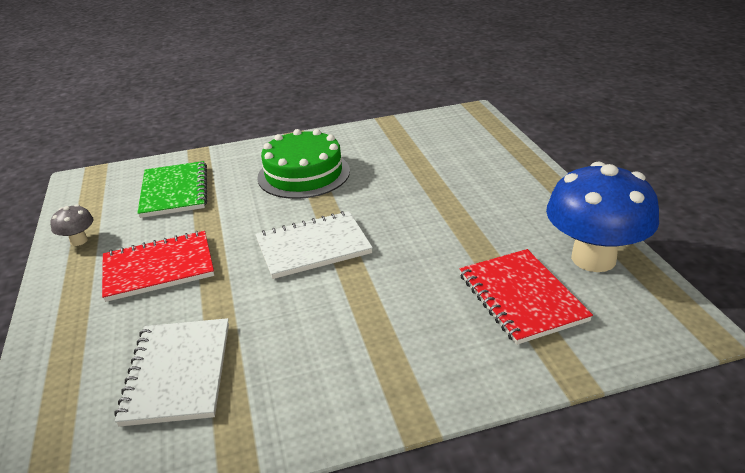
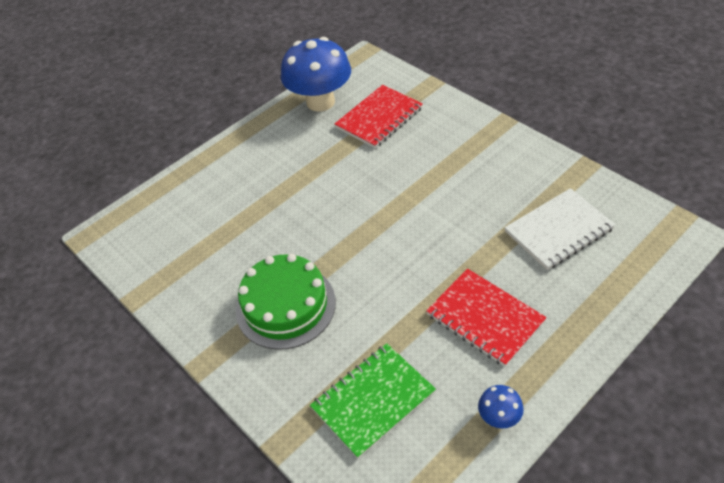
camera: 115 degrees left, 15 degrees up
grey mushroom [51,204,94,246] -> blue mushroom [478,385,524,428]
white notebook [255,211,373,279] -> none

